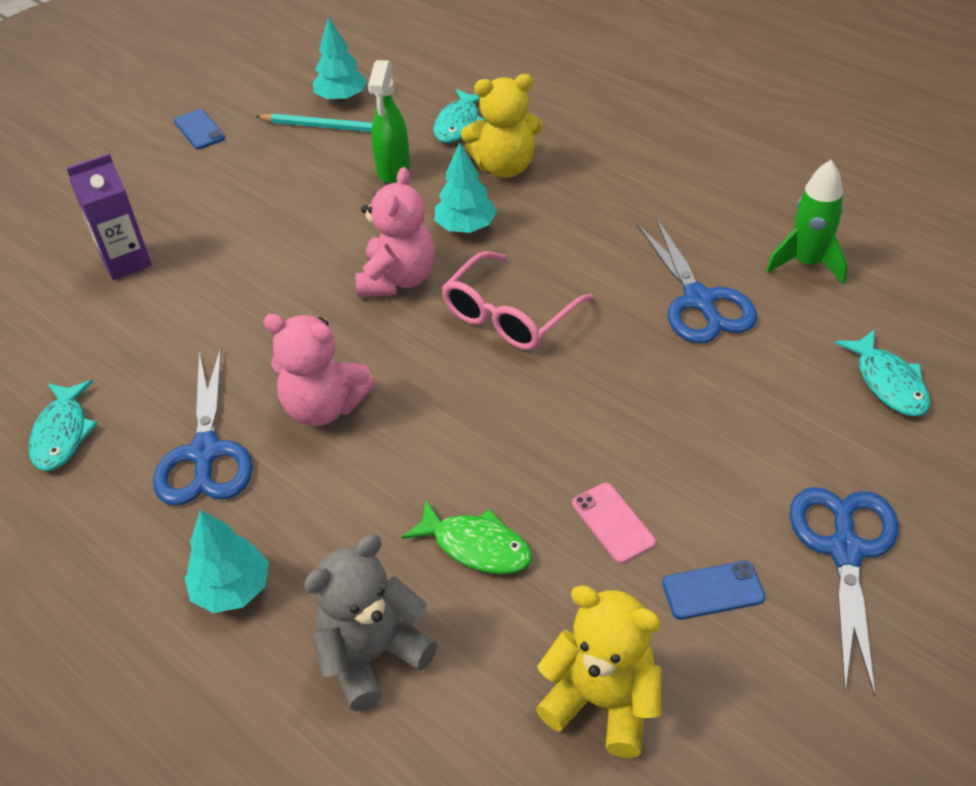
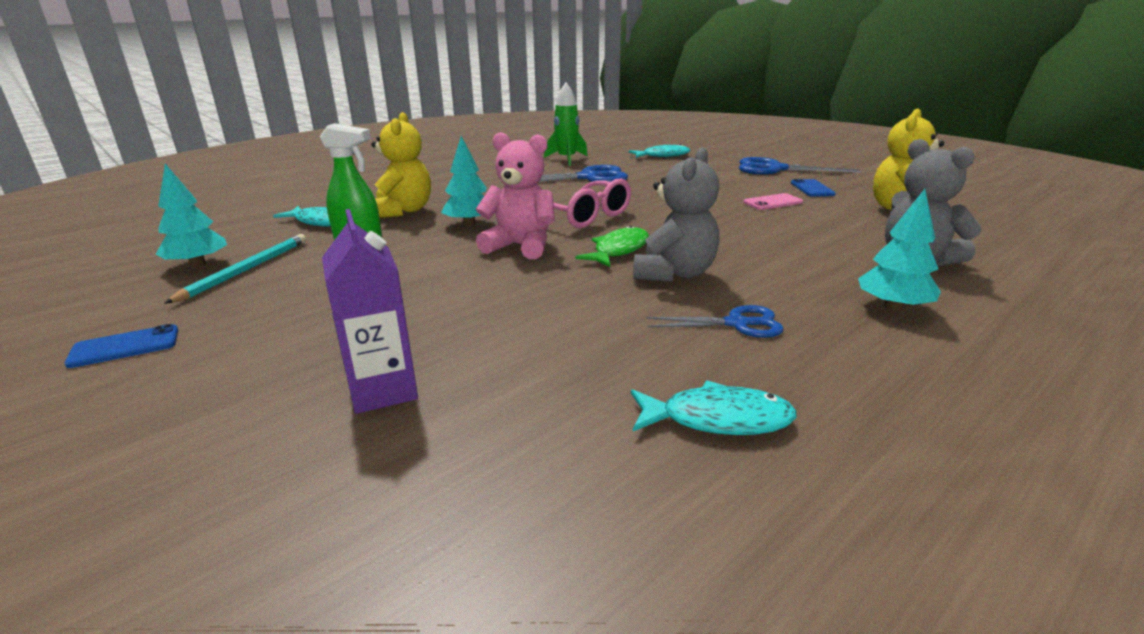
camera: 85 degrees left, 20 degrees down
blue scissors [153,347,253,506] -> blue scissors [646,305,784,338], size x0.61
pink teddy bear [263,314,375,426] -> grey teddy bear [633,147,719,282]
green fish [401,500,532,574] -> green fish moved to [575,226,649,267]

